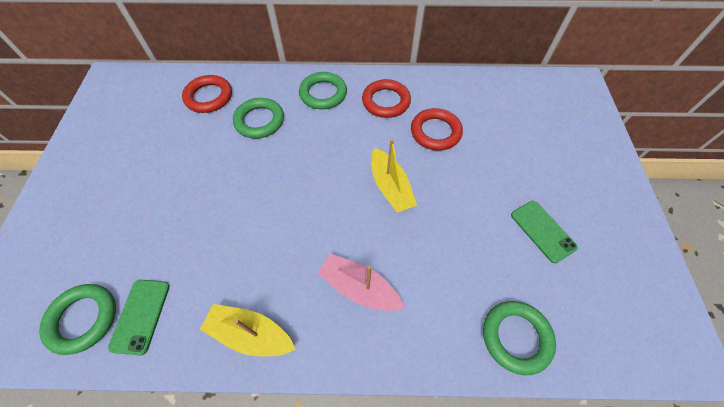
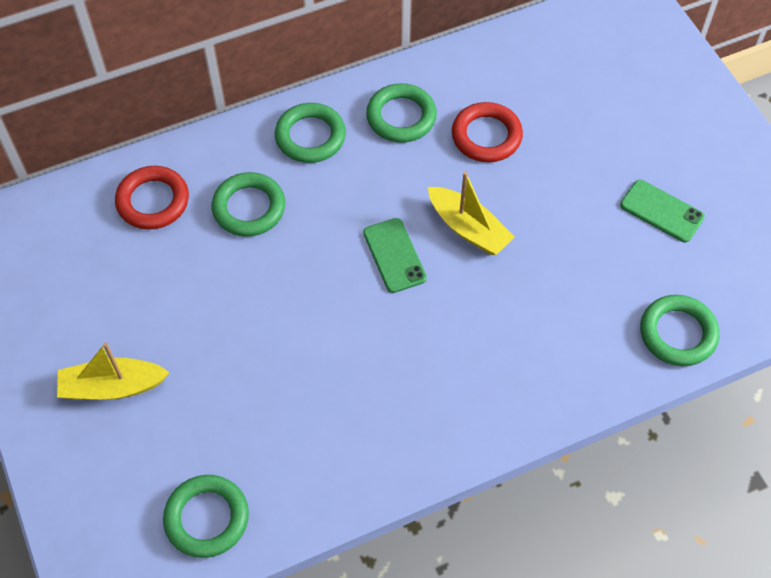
camera: 25 degrees left, 0 degrees up
green phone [108,280,170,355] -> green phone moved to [363,218,427,293]
yellow boat [200,304,296,356] -> yellow boat moved to [57,343,170,400]
pink boat [317,253,405,311] -> none
red ring [362,79,411,118] -> green ring [366,83,437,143]

